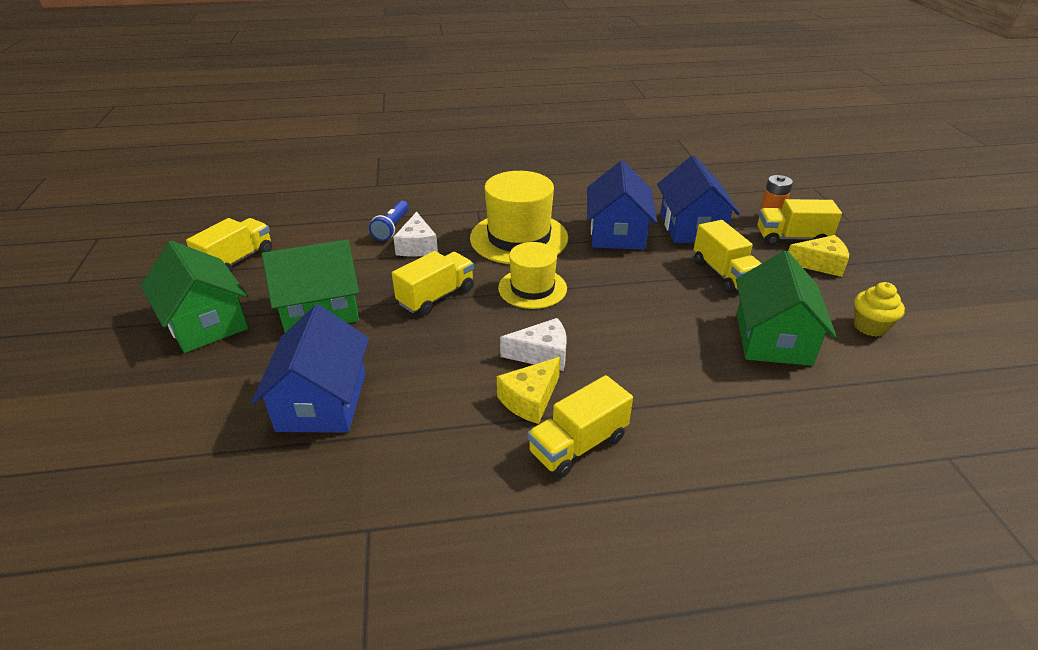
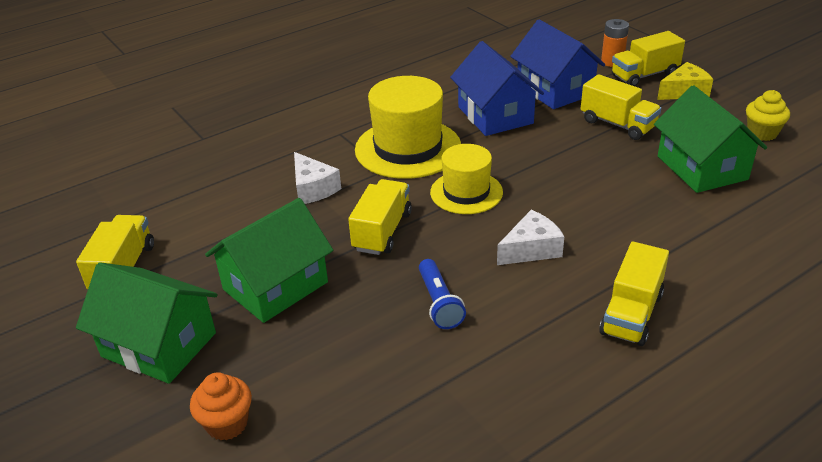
camera: 25 degrees left, 0 degrees up
blue house [251,305,369,433] -> none
blue flashlight [369,200,409,241] -> blue flashlight moved to [419,259,466,329]
yellow cheese [497,357,560,424] -> none
none -> orange cupcake [190,372,252,440]

